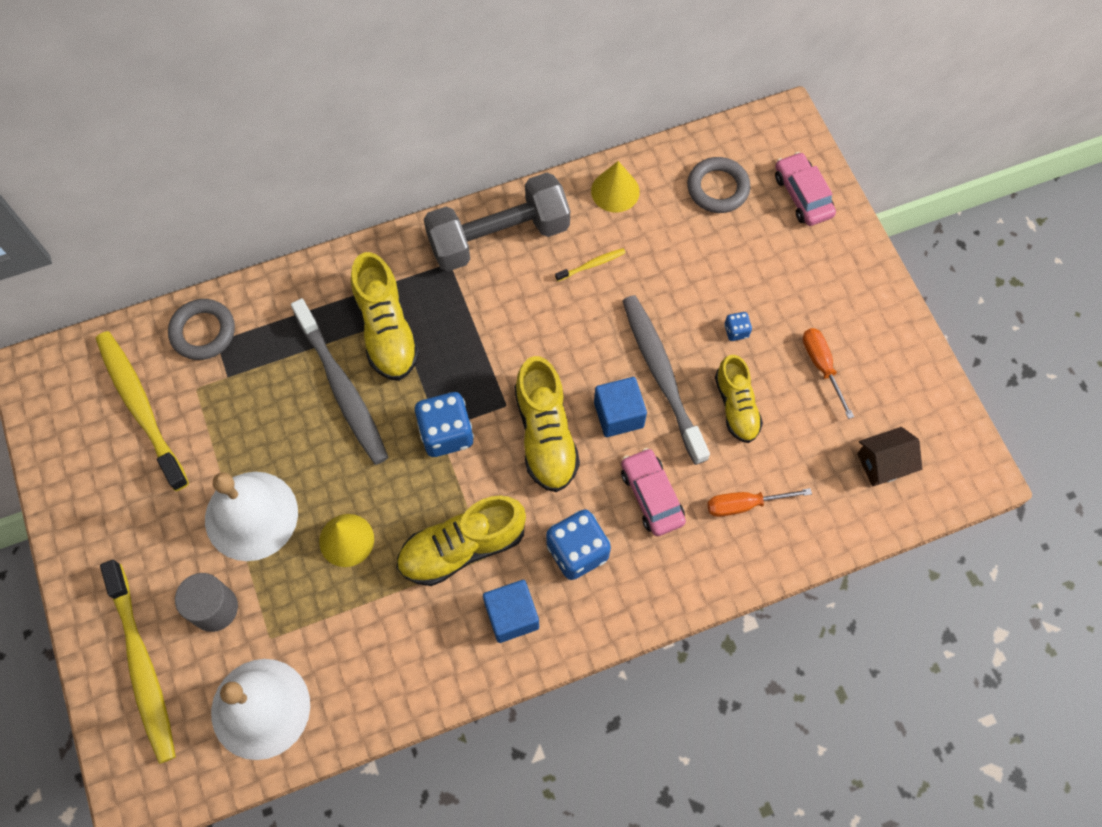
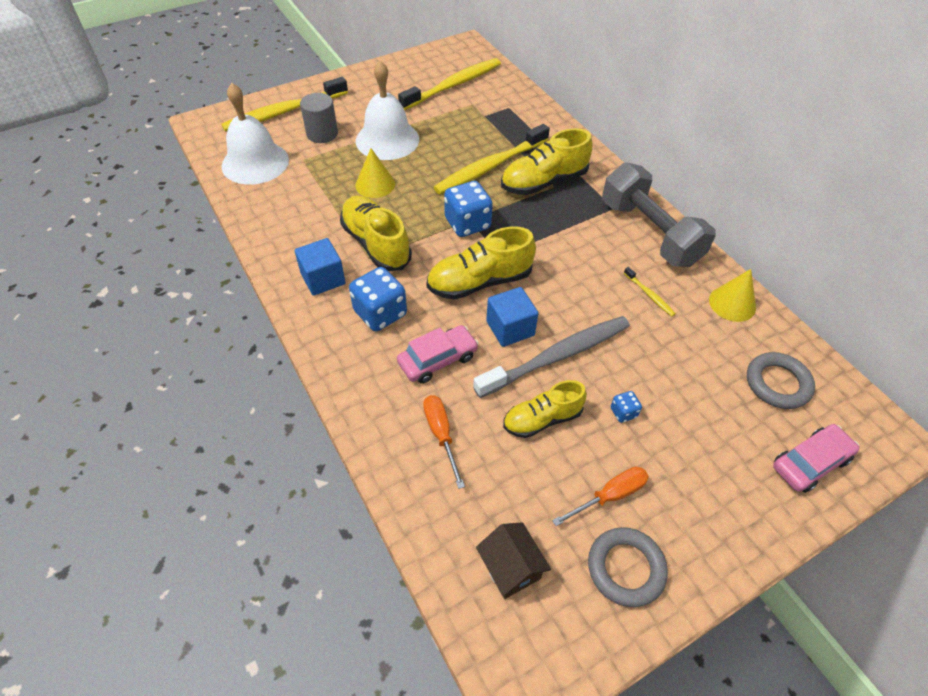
camera: 80 degrees right, 15 degrees down
grey ring [168,299,235,360] -> grey ring moved to [588,527,668,607]
grey toothbrush [291,298,389,465] -> yellow toothbrush [434,124,550,194]

